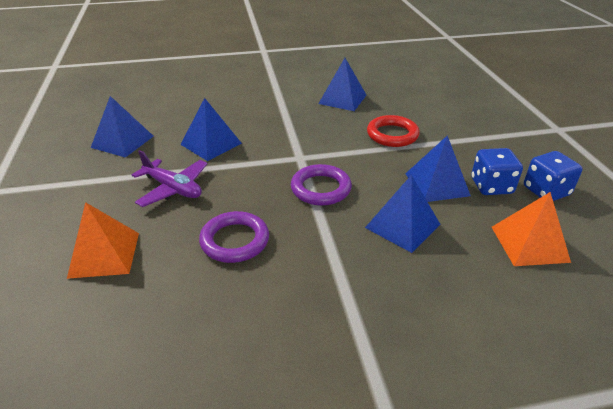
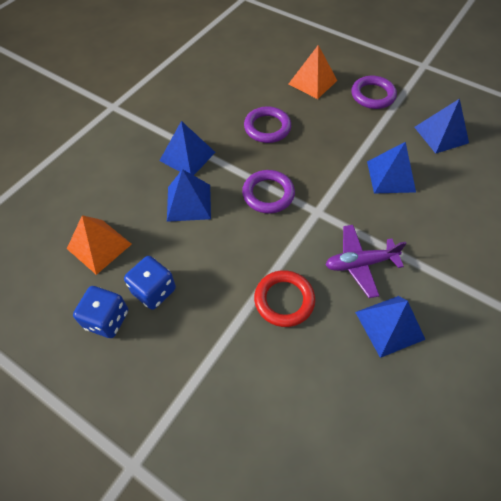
camera: 135 degrees right, 20 degrees up
purple plane [132,150,208,207] -> purple plane moved to [326,225,407,298]
blue pyramid [405,136,471,202] -> blue pyramid moved to [159,121,215,175]
none -> purple ring [351,76,397,109]

